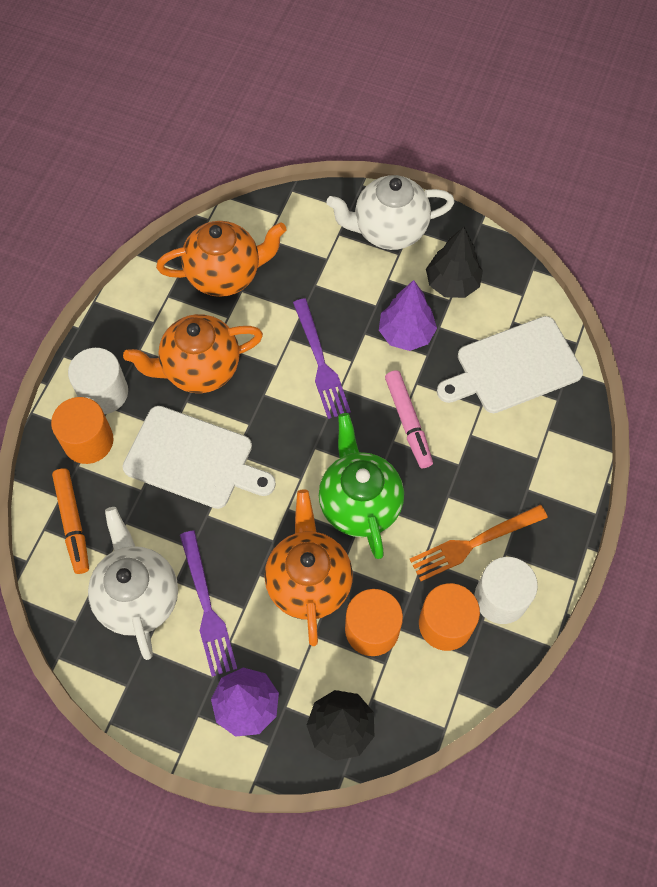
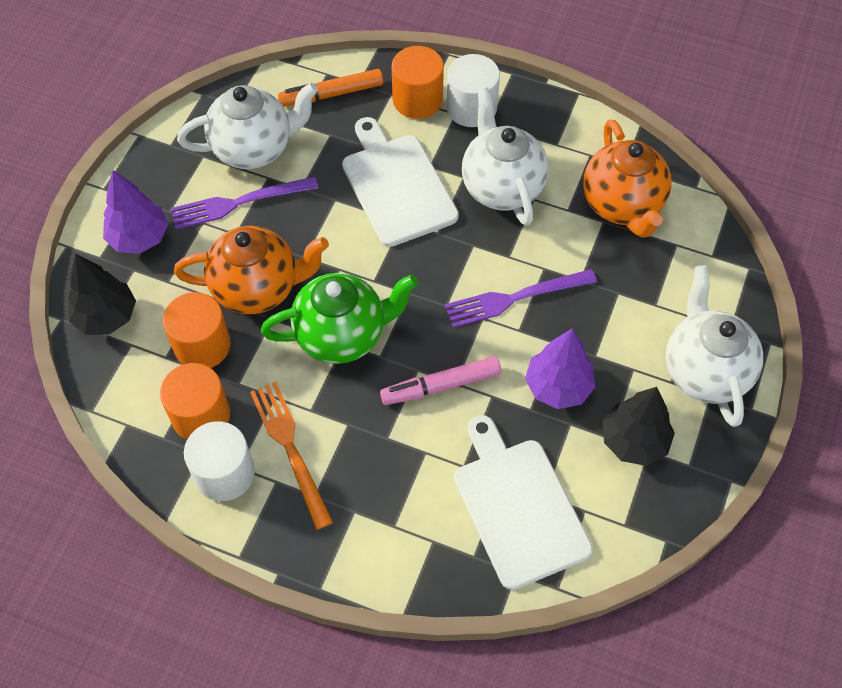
camera: 90 degrees right, 5 degrees down
orange teapot [123,314,263,393] -> white teapot [462,87,548,226]
white cutting board [123,406,276,509] -> white cutting board turned 135 degrees clockwise [342,117,459,247]

